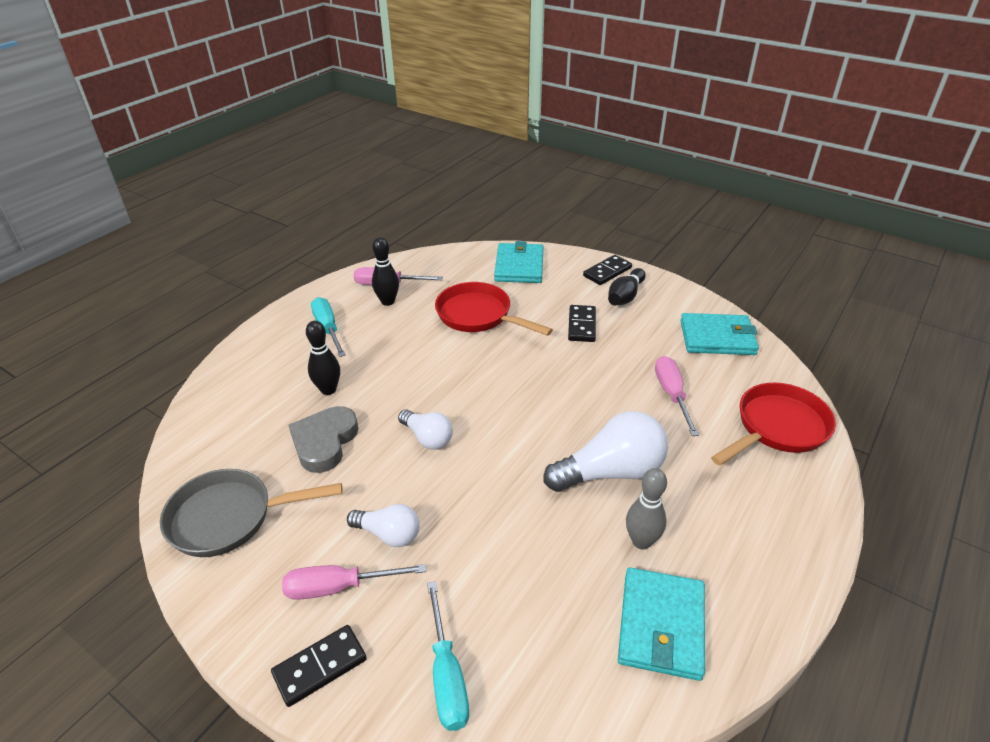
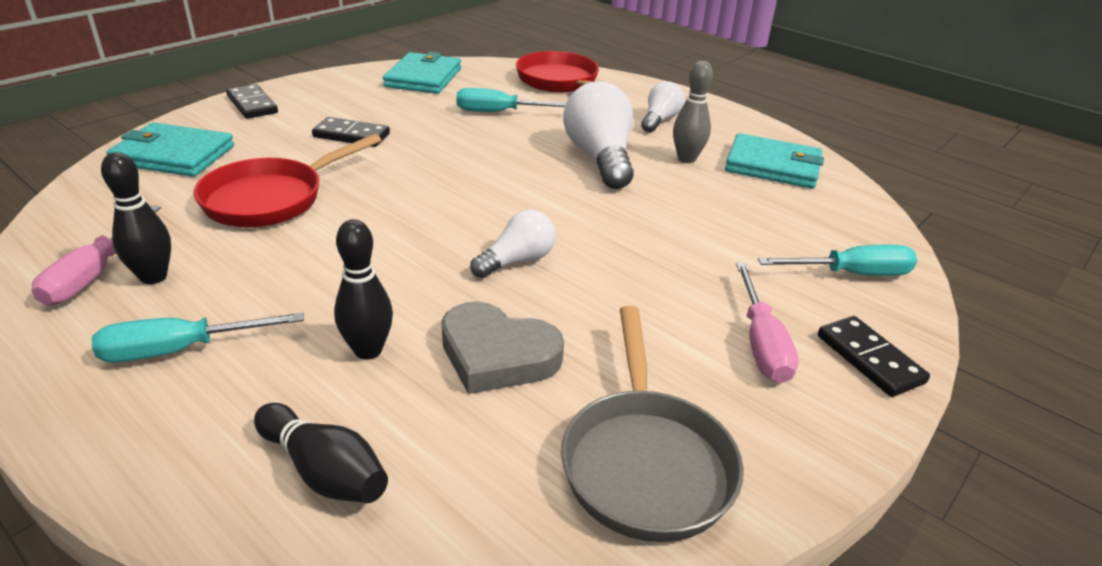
camera: 85 degrees left, 5 degrees down
white light bulb [347,504,420,547] -> white light bulb moved to [641,81,685,132]
black bowling pin [608,268,646,306] -> black bowling pin moved to [254,403,388,503]
pink screwdriver [655,356,699,436] -> turquoise screwdriver [456,88,566,112]

